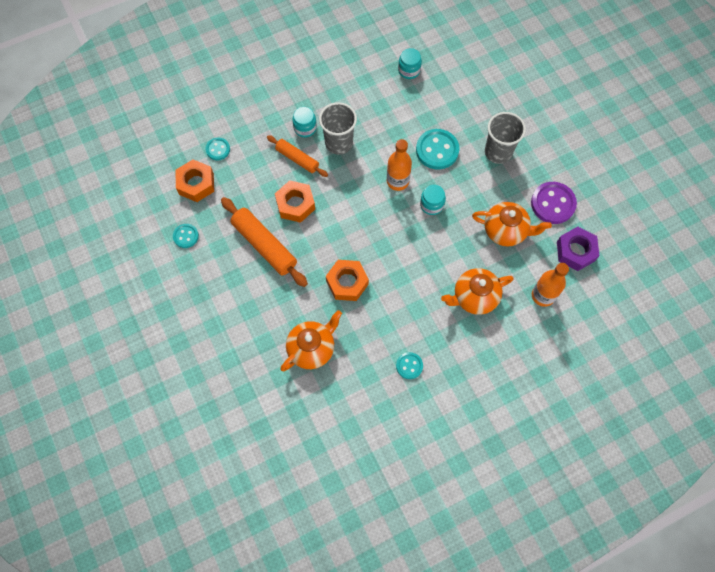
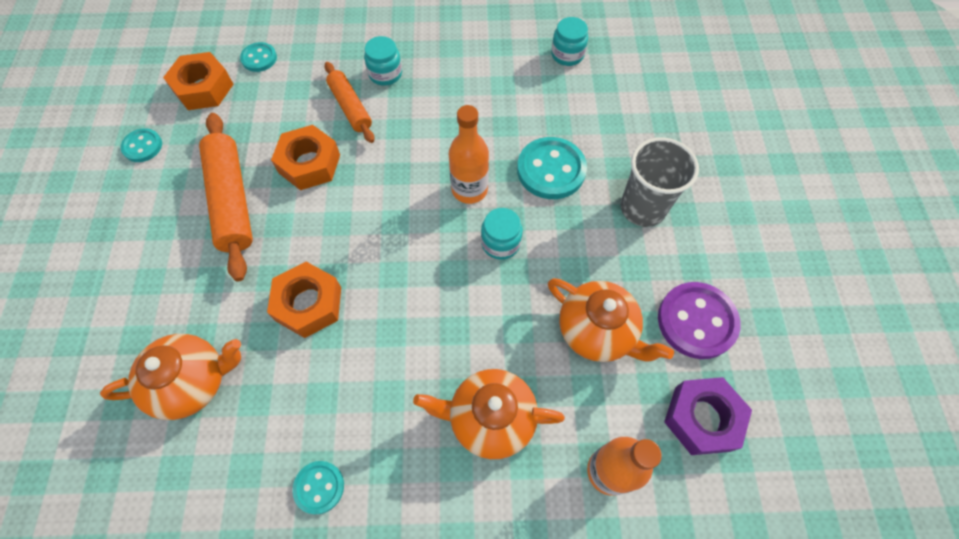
camera: 25 degrees right, 5 degrees down
grey cup [319,102,357,155] -> none

